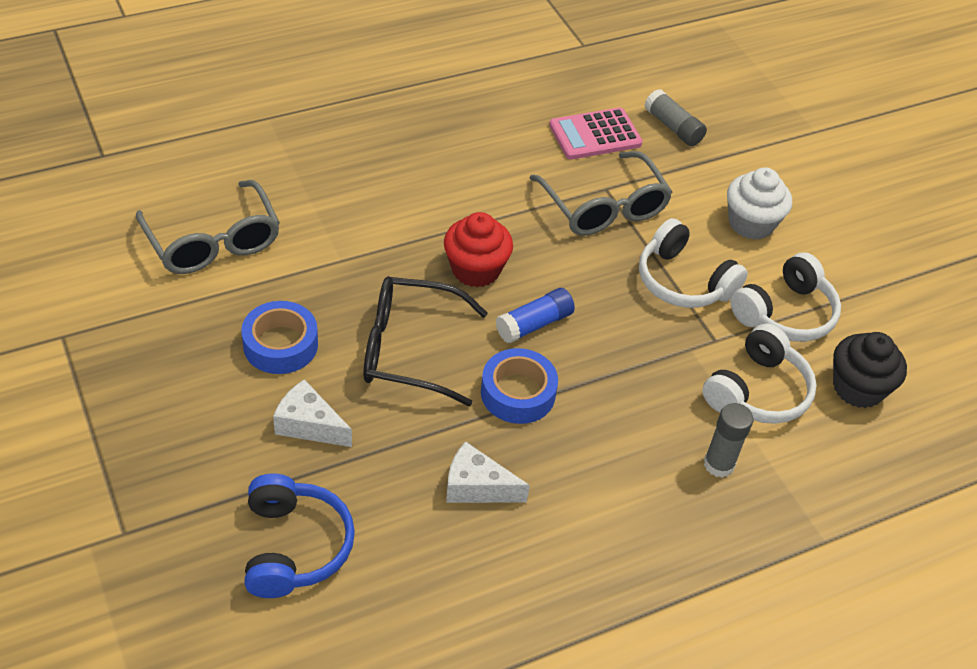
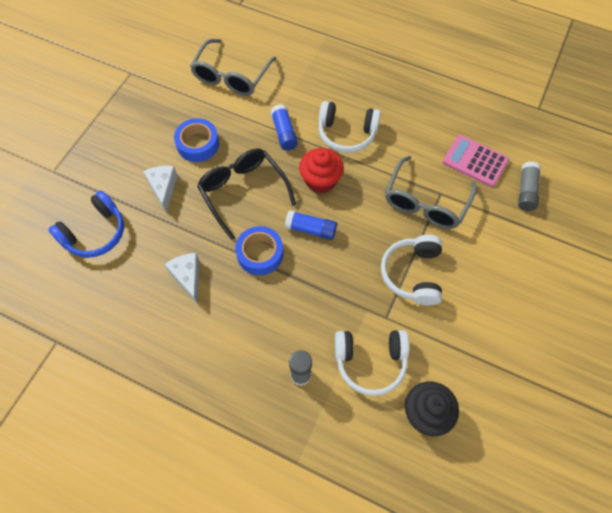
camera: 55 degrees right, 15 degrees up
white cupcake [727,167,792,240] -> none
white headphones [730,252,841,342] -> white headphones moved to [319,101,381,153]
none -> blue glue stick [271,104,298,150]

